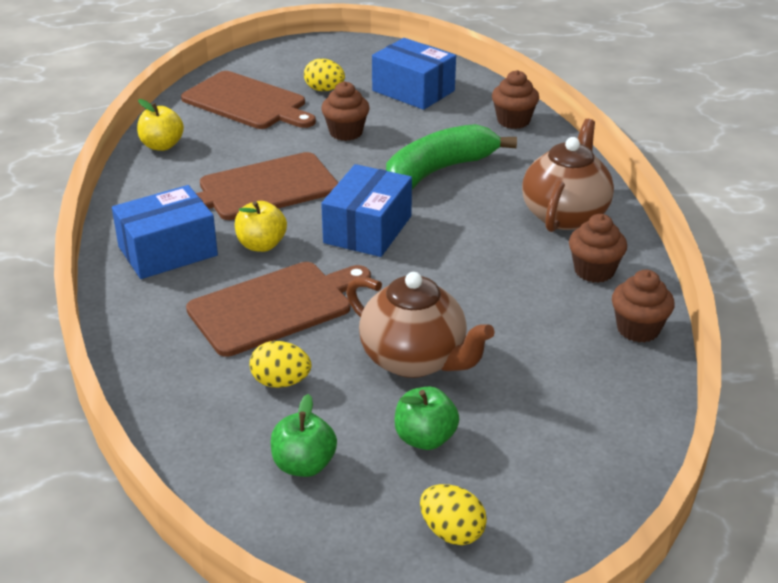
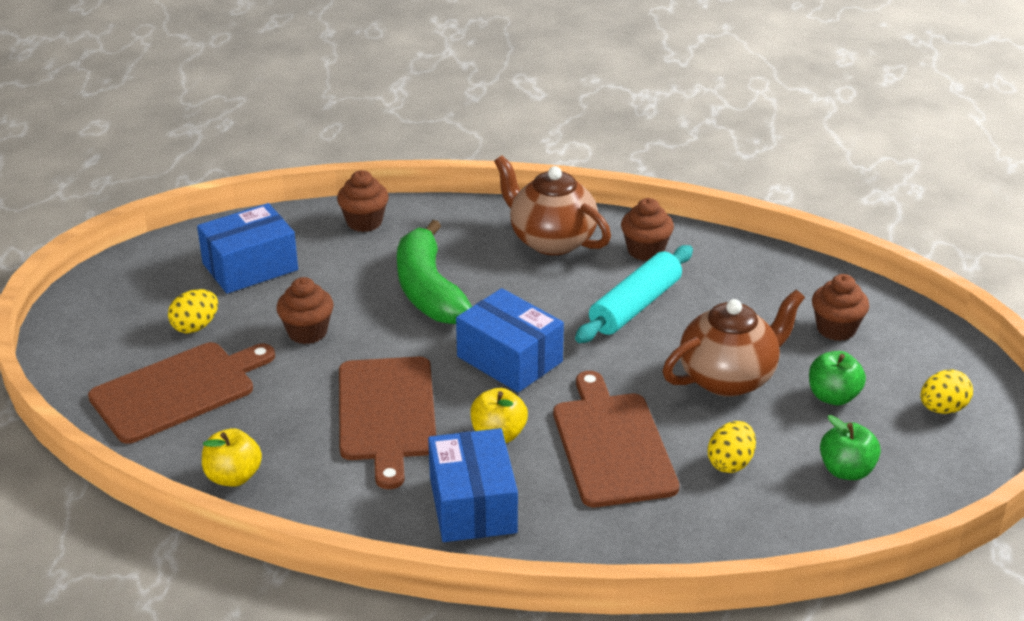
camera: 70 degrees left, 0 degrees up
brown cupcake [612,270,675,343] -> brown cupcake moved to [812,274,869,341]
none -> turquoise rolling pin [575,245,693,343]

